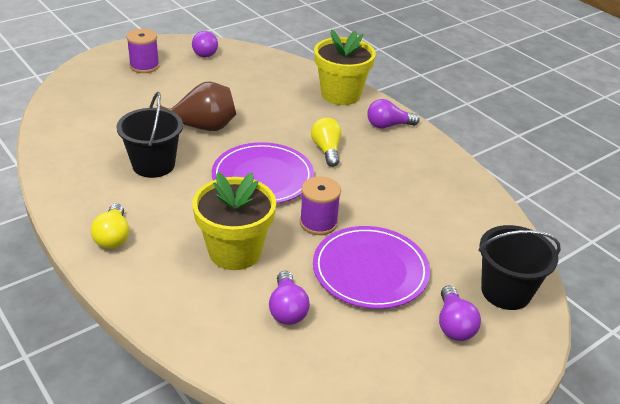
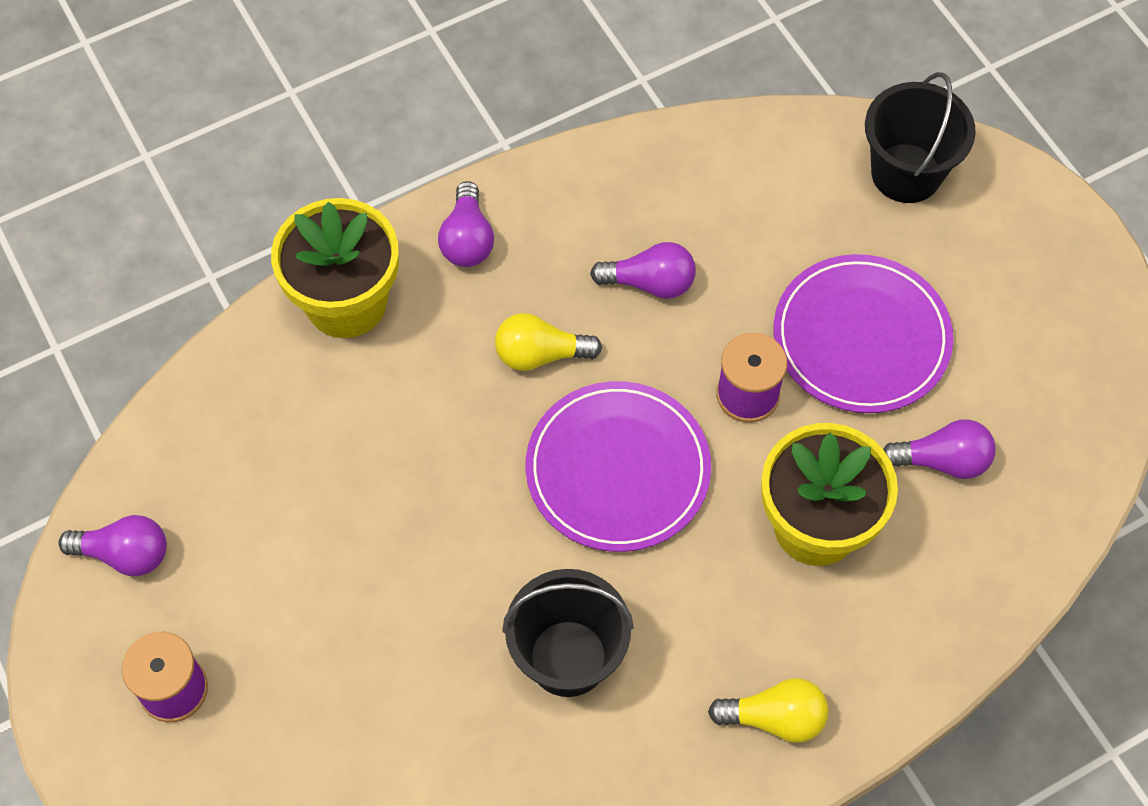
camera: 80 degrees left, 25 degrees up
brown vase [160,82,236,131] -> none
purple light bulb [439,286,481,341] -> purple light bulb moved to [590,242,696,299]

